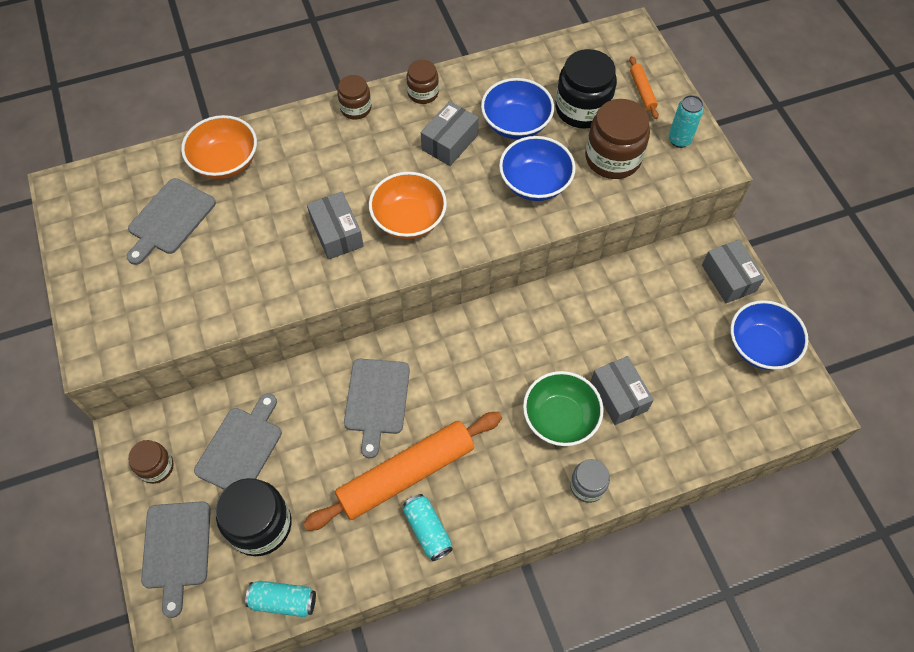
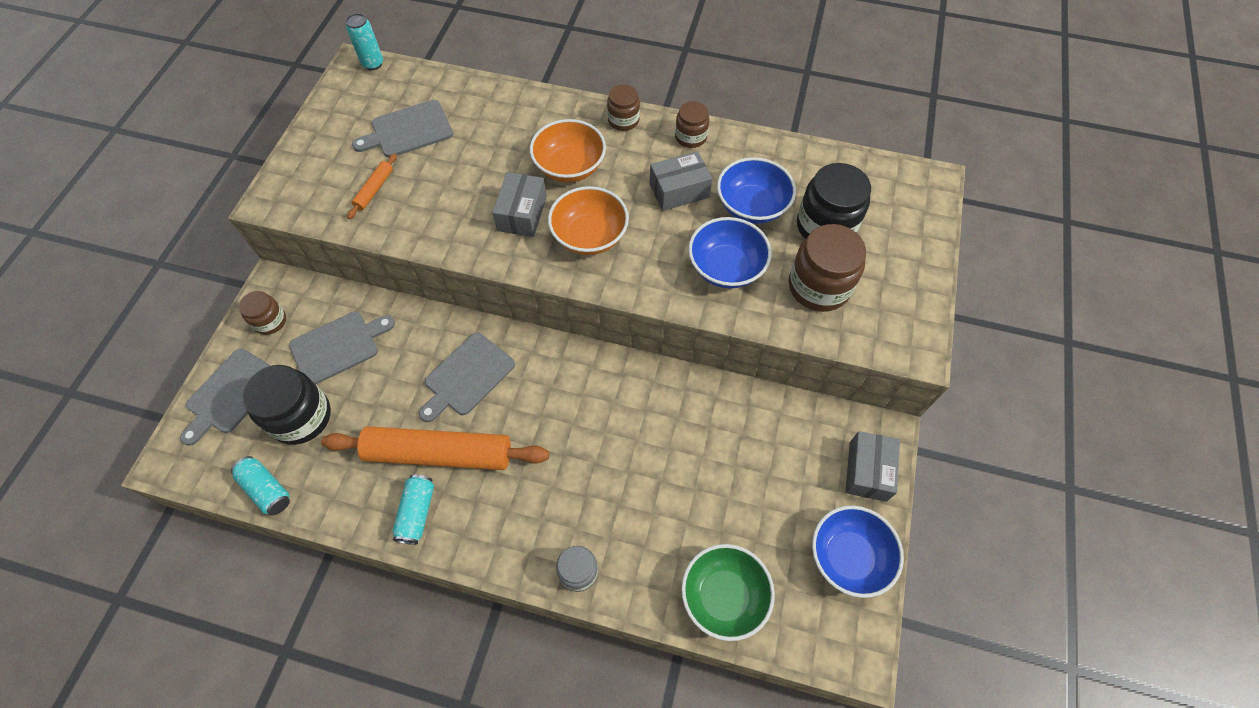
camera: 35 degrees right, 0 degrees up
orange bowl [181,115,257,179] -> orange bowl moved to [530,119,606,182]
green bowl [523,371,604,446] -> green bowl moved to [681,544,775,641]
grey box [590,356,654,425] -> none
orange rolling pin [629,56,659,119] -> orange rolling pin moved to [347,153,397,219]
turquoise can [669,95,704,148] -> turquoise can moved to [346,13,383,70]

